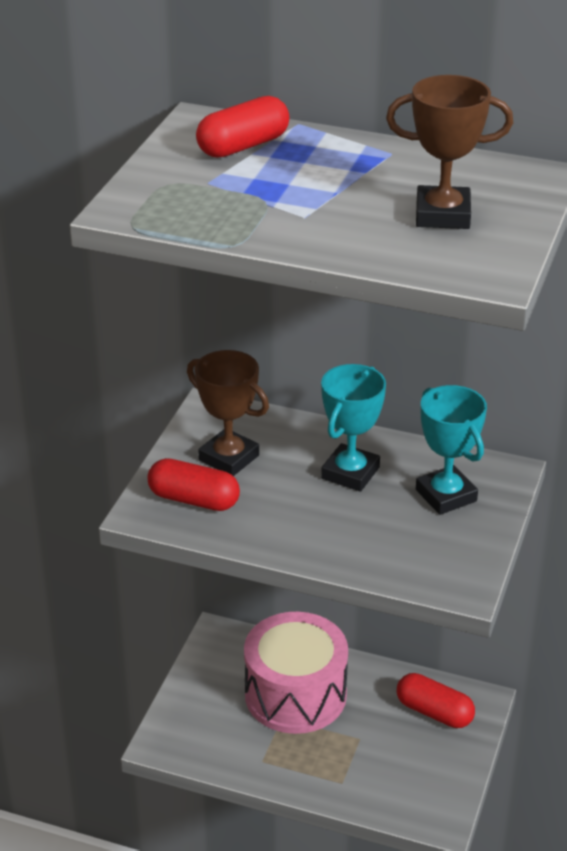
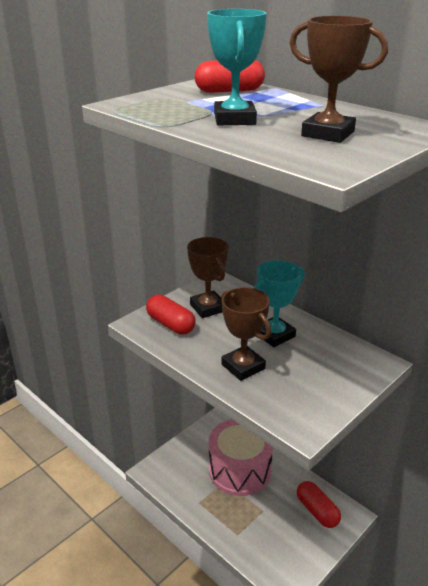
camera: 25 degrees right, 5 degrees down
turquoise trophy [416,385,487,515] -> turquoise trophy moved to [207,9,267,125]
none -> brown trophy [221,287,271,381]

